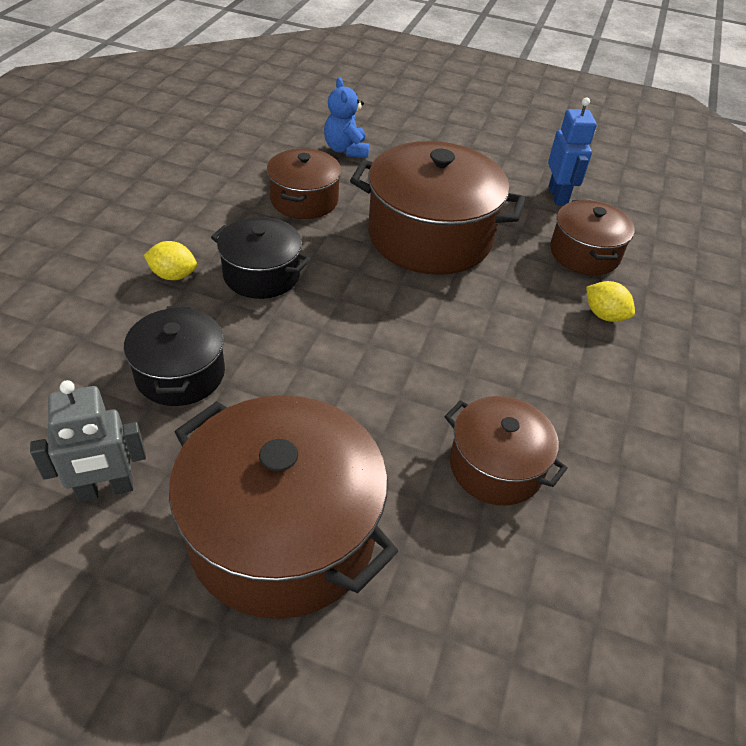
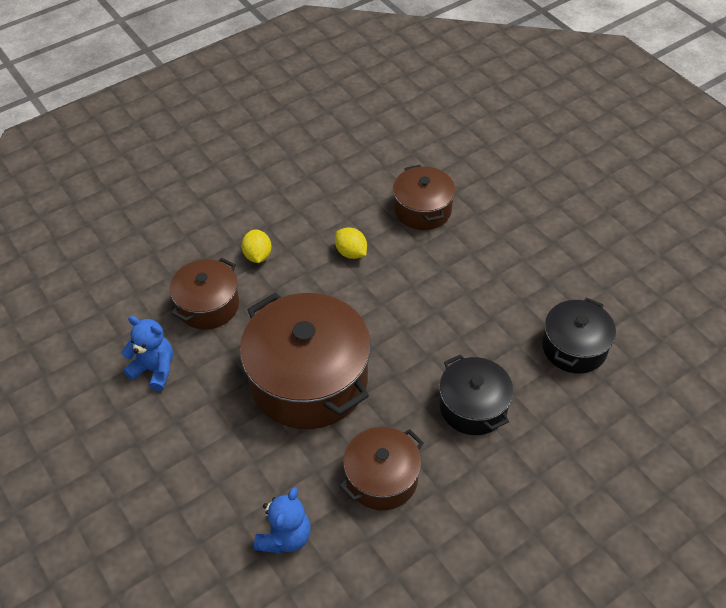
camera: 140 degrees left, 5 degrees up
grey robot [30,380,146,502] -> none
yellow lemon [144,241,197,280] -> yellow lemon moved to [335,227,367,259]
brown pot [169,395,398,619] -> none
blue robot [548,98,597,206] -> blue teddy bear [122,316,173,391]

